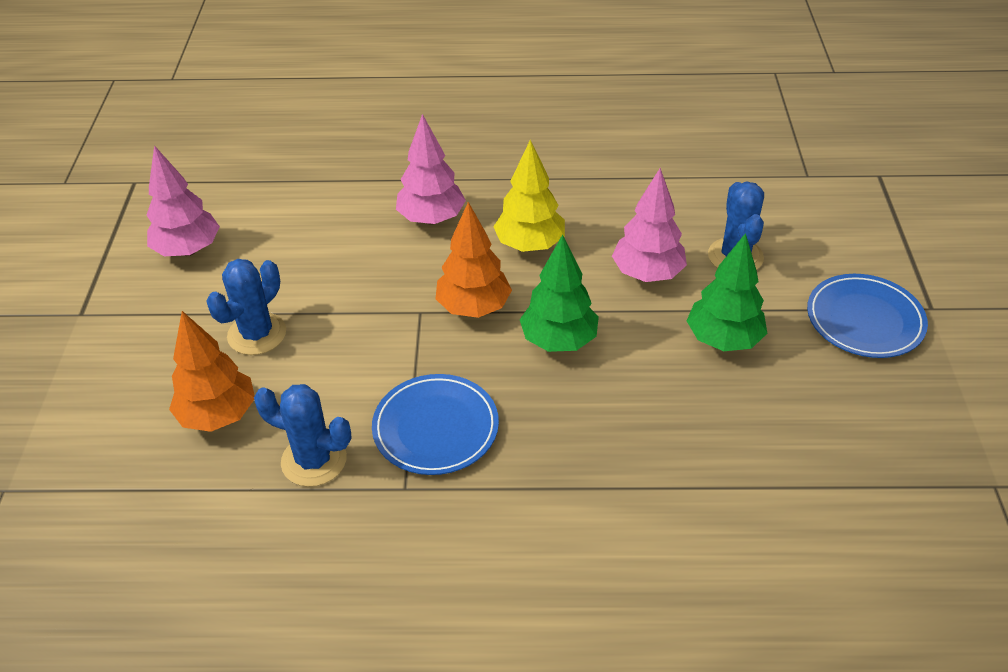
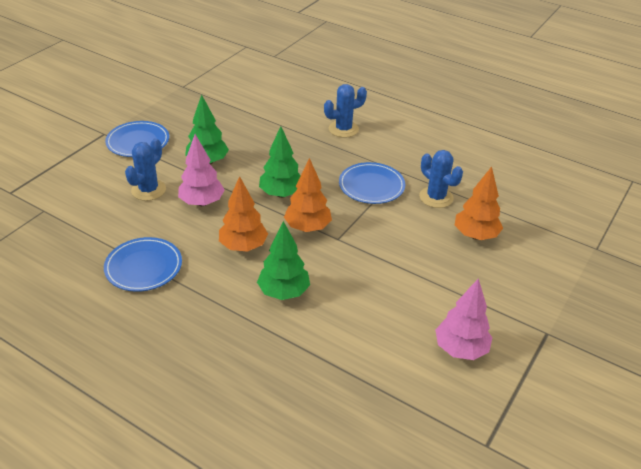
camera: 150 degrees left, 5 degrees down
blue cactus [207,259,286,355] -> blue cactus moved to [324,84,367,138]
pink tree [396,114,466,224] -> green tree [257,221,310,300]
yellow tree [493,140,565,252] -> orange tree [219,176,268,252]
none -> blue plate [104,237,182,292]

